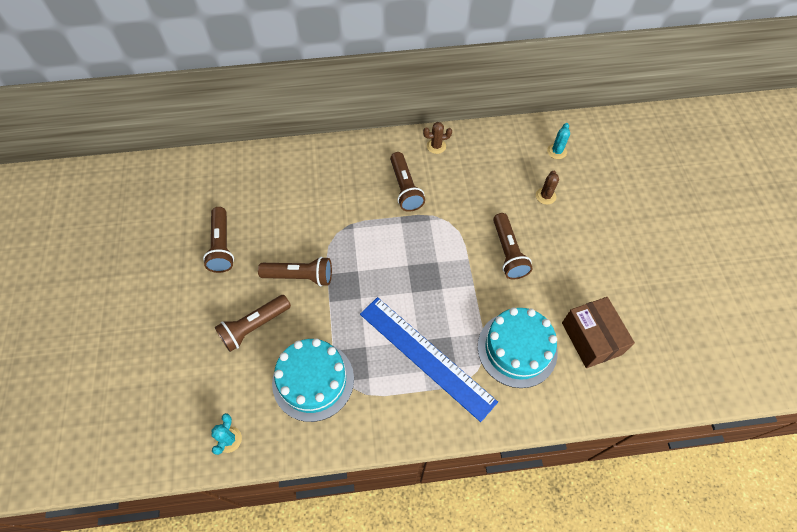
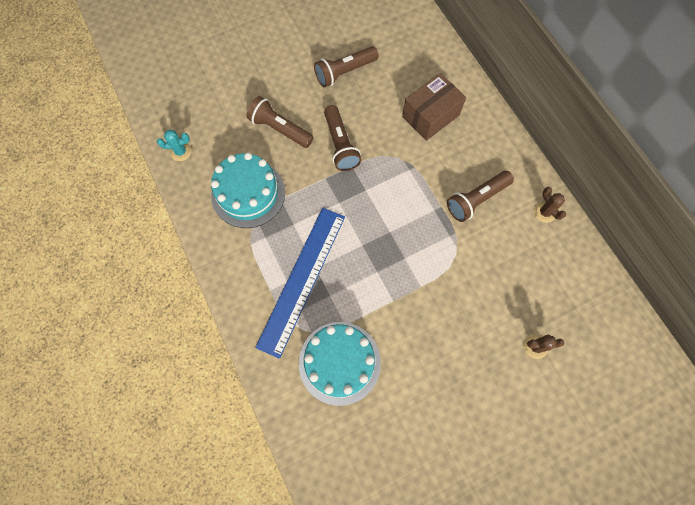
camera: 70 degrees right, 10 degrees up
brown flashlight [493,213,533,280] -> none
turquoise cactus [547,123,570,159] -> none
brown box [562,297,635,368] -> brown box moved to [402,73,466,141]

